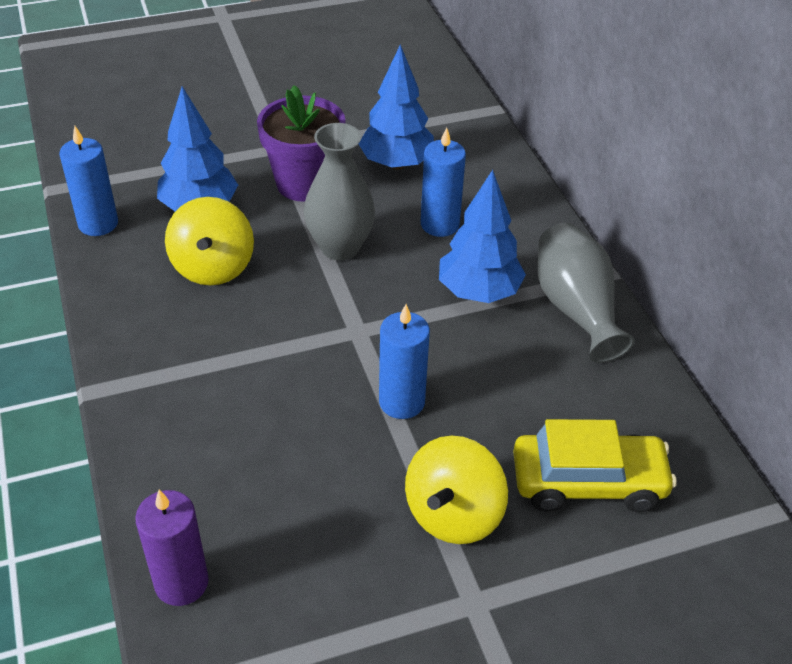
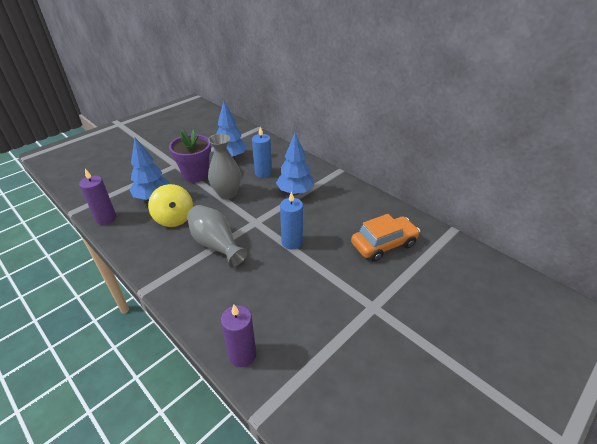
camera: 25 degrees left, 5 degrees down
blue candle [59,126,118,236] -> purple candle [79,169,116,225]
yellow spinning top [405,436,508,544] -> none
yellow car [513,419,677,512] -> orange car [351,214,420,262]
grey vase [538,223,635,363] -> grey vase moved to [187,205,248,267]

